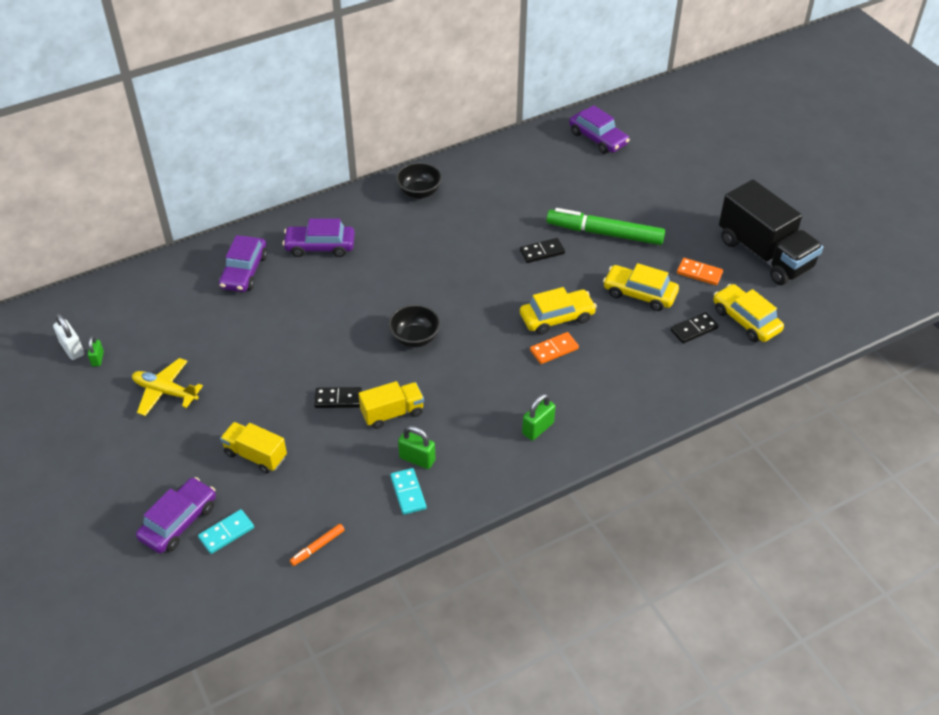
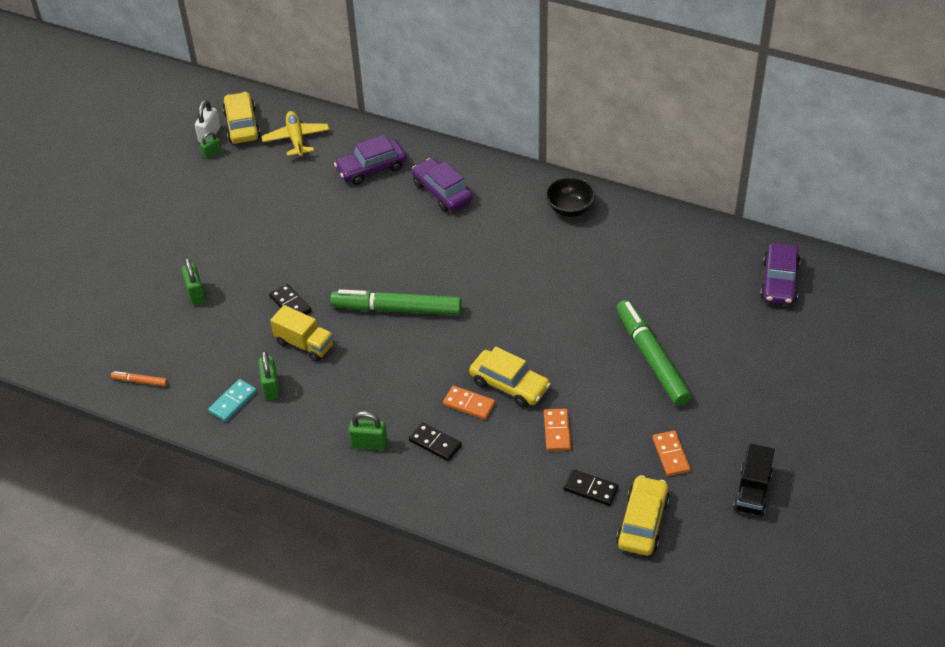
camera: 55 degrees right, 0 degrees up
yellow plane [132,358,203,416] -> yellow plane moved to [261,111,329,157]
purple car [136,477,216,553] -> none
turquoise domino [198,509,254,554] -> none
yellow truck [220,422,287,474] -> green padlock [182,257,205,305]
black bowl [388,304,440,347] -> green marker [330,289,462,316]
black domino [520,238,565,263] -> black domino moved to [409,422,462,461]
yellow car [603,263,679,311] -> yellow car moved to [222,92,261,144]
black truck [719,179,823,285] -> black truck [733,443,775,516], size x0.54
none -> orange domino [544,409,571,451]

